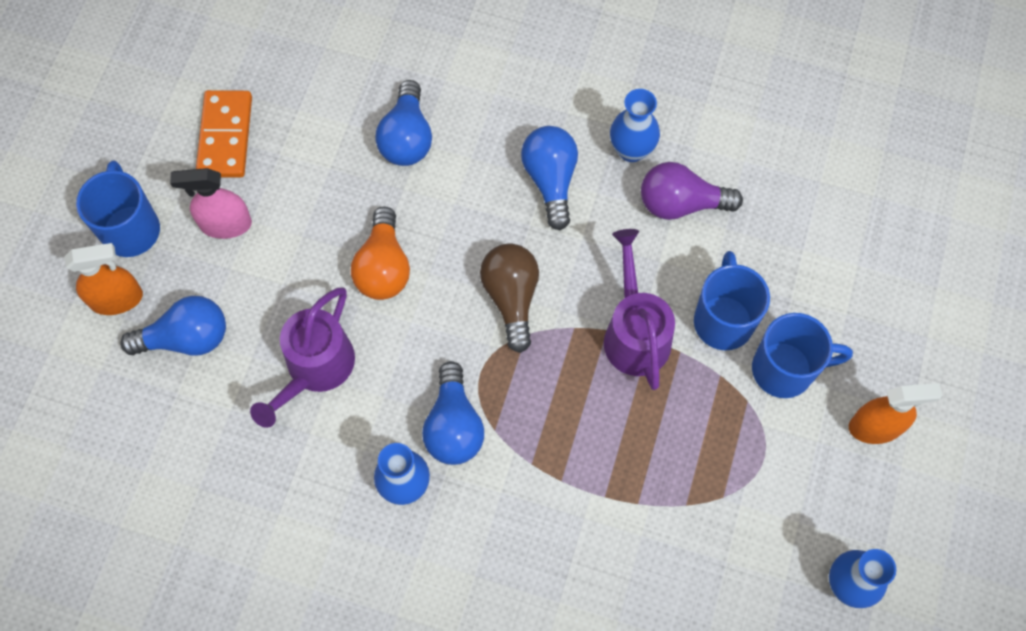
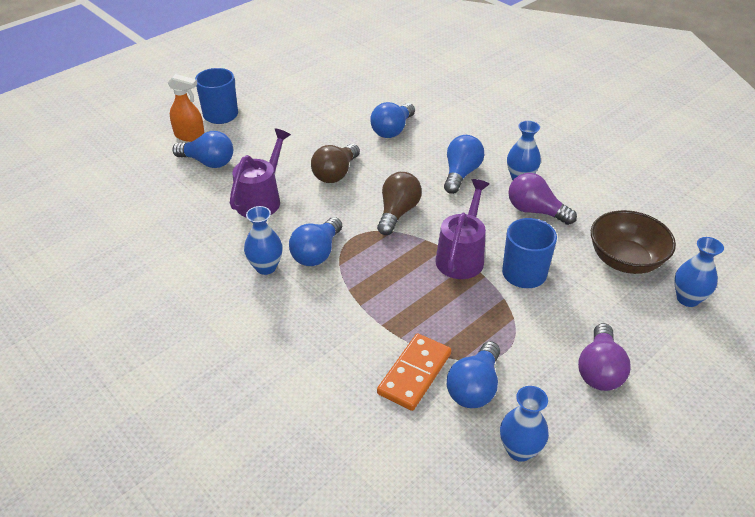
camera: 30 degrees right, 25 degrees down
pink spray bottle [170,168,252,239] -> none
orange domino [196,90,252,178] -> orange domino moved to [377,333,451,411]
purple watering can [250,288,355,428] -> purple watering can turned 150 degrees clockwise [230,129,291,218]
orange light bulb [351,207,410,300] -> brown light bulb [311,144,360,183]
blue mug [752,313,853,398] -> none
orange spray bottle [849,383,943,444] -> purple light bulb [578,323,631,391]
none -> blue light bulb [447,341,500,408]
none -> brown bowl [591,210,676,274]
none -> blue vase [674,237,724,307]

